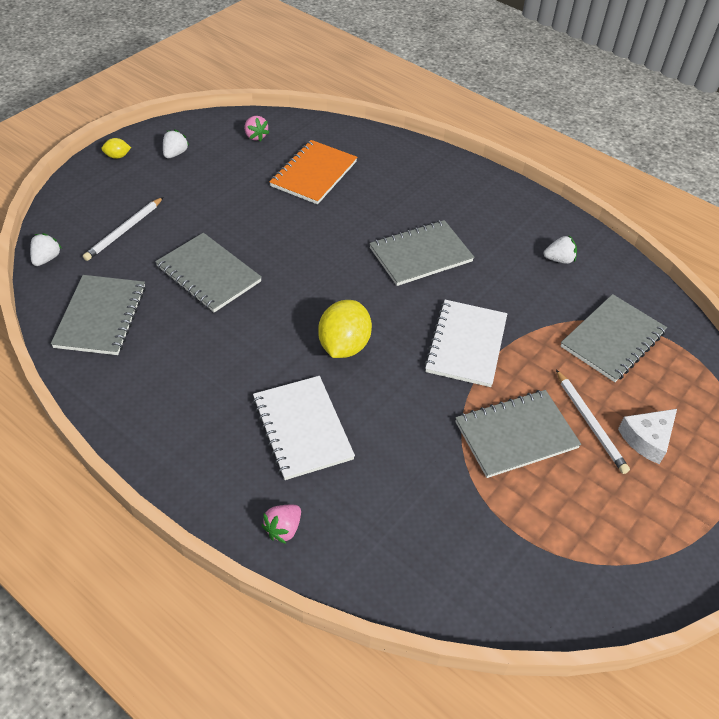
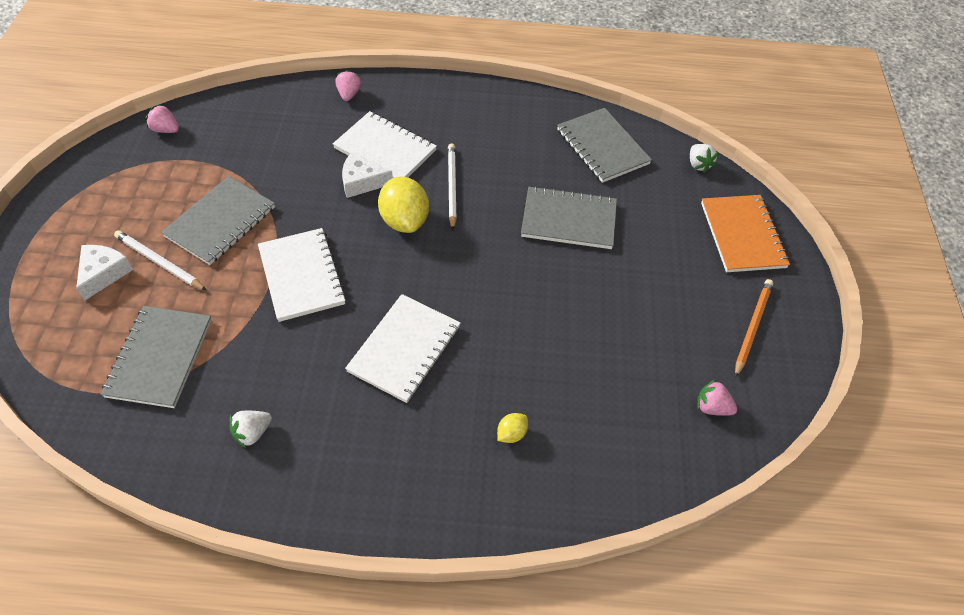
camera: 145 degrees right, 5 degrees up
white pencil [83,197,163,261] -> white pencil moved to [448,143,457,230]
yellow lemon [101,138,131,159] -> yellow lemon moved to [497,413,528,443]
white strawberry [163,129,189,158] -> orange pencil [735,279,773,378]
orange notebook [269,140,357,205] -> orange notebook moved to [701,195,790,272]
grey notebook [369,220,474,286] -> white notebook [345,294,461,403]
none -> pink strawberry [146,104,179,133]
none -> white cheese [342,152,393,198]

